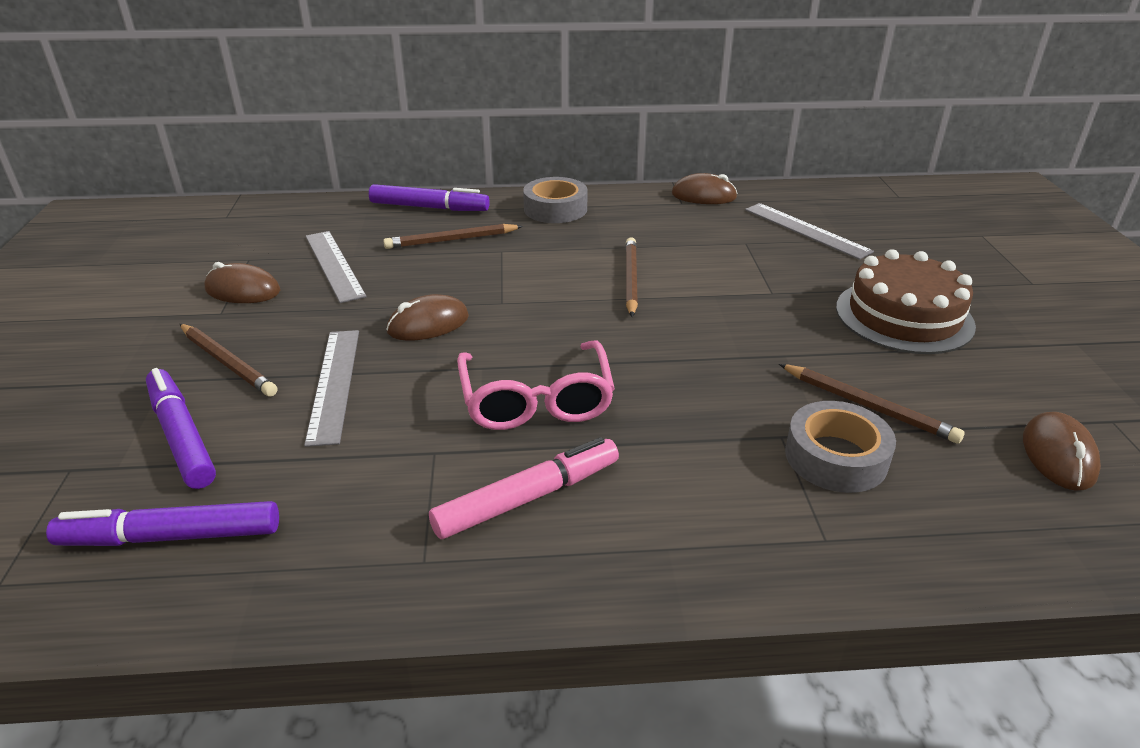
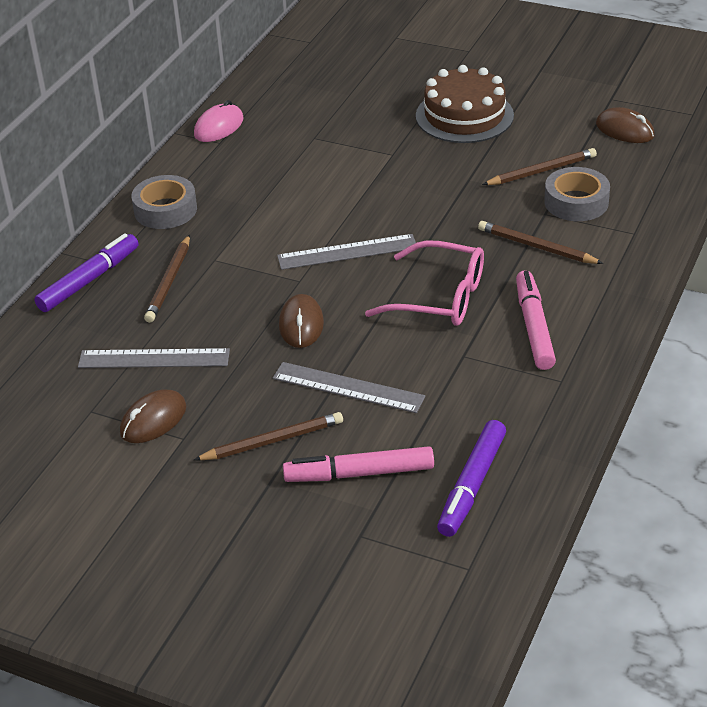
camera: 60 degrees left, 5 degrees up
purple marker [146,368,216,489] -> pink marker [283,446,434,482]
brown pencil [625,237,638,317] -> brown pencil moved to [478,221,604,264]
brown mouse [672,173,738,204] -> pink mouse [194,100,243,142]
grey ruler [745,203,874,260] -> grey ruler moved to [277,234,416,270]

